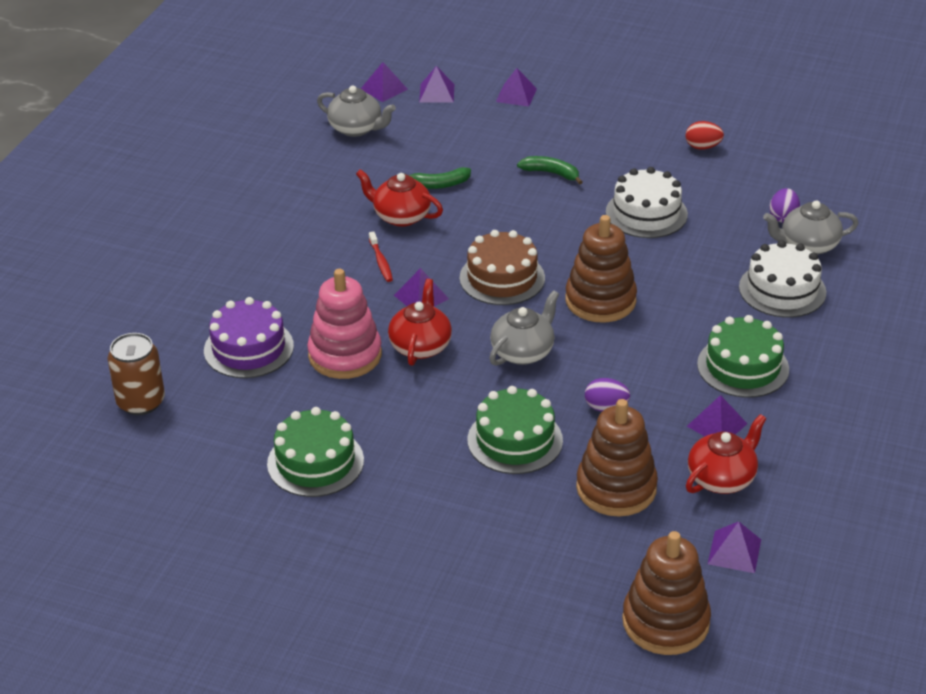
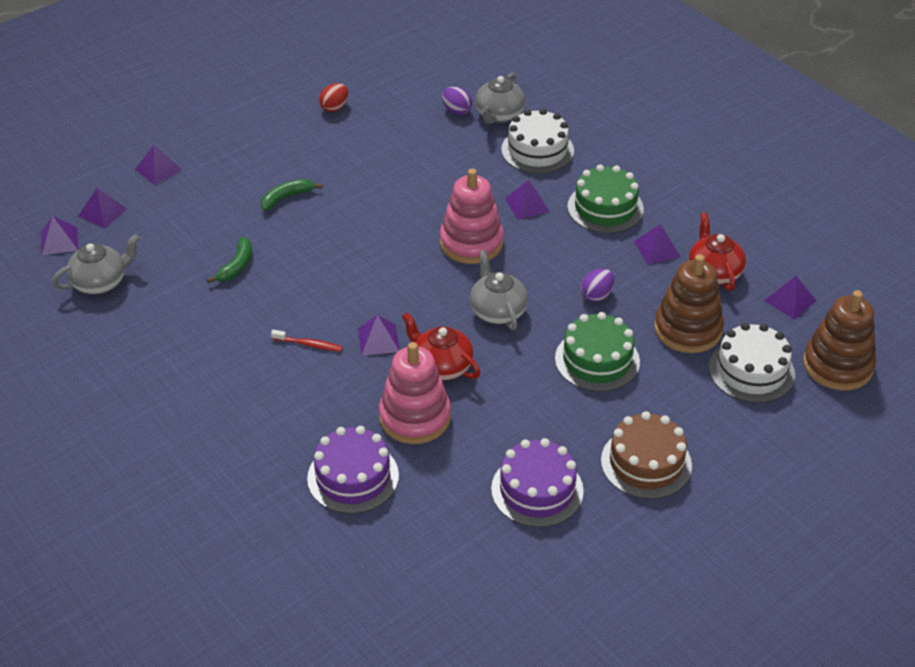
camera: 60 degrees left, 5 degrees up
brown can [108,333,165,415] -> none
green cake [267,407,364,497] -> purple cake [491,438,584,527]
red teapot [356,169,443,227] -> none
brown cake [460,230,545,305] -> brown cake moved to [601,411,692,499]
brown stacking toy [565,215,637,322] -> pink stacking toy [440,169,504,264]
white cake [606,167,688,238] -> white cake moved to [709,323,795,403]
none -> purple pyramid [505,180,549,220]

